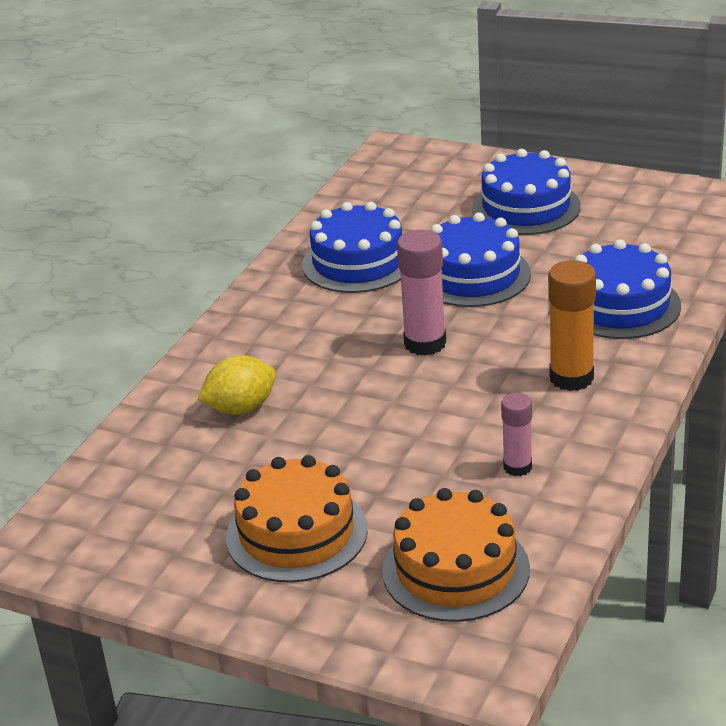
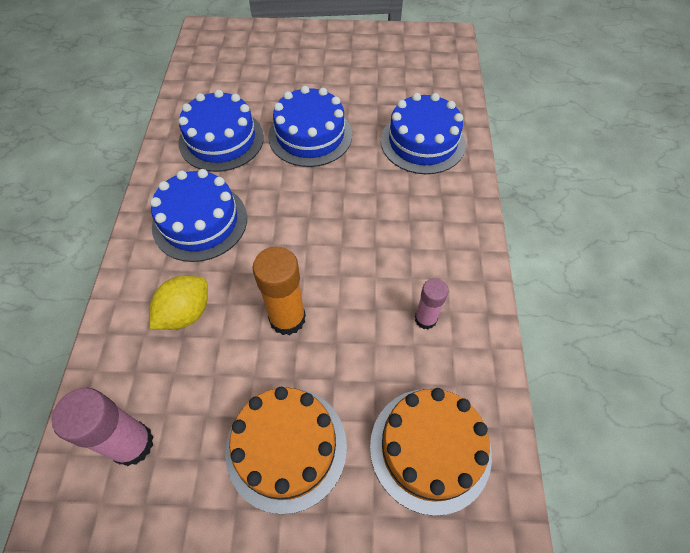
camera: 25 degrees left, 25 degrees up
pink glue stick [397,229,446,356] -> pink glue stick moved to [52,388,154,466]
blue cake [472,149,581,235] -> blue cake moved to [150,169,247,262]
orange glue stick [548,260,596,391] -> orange glue stick moved to [253,246,306,335]

